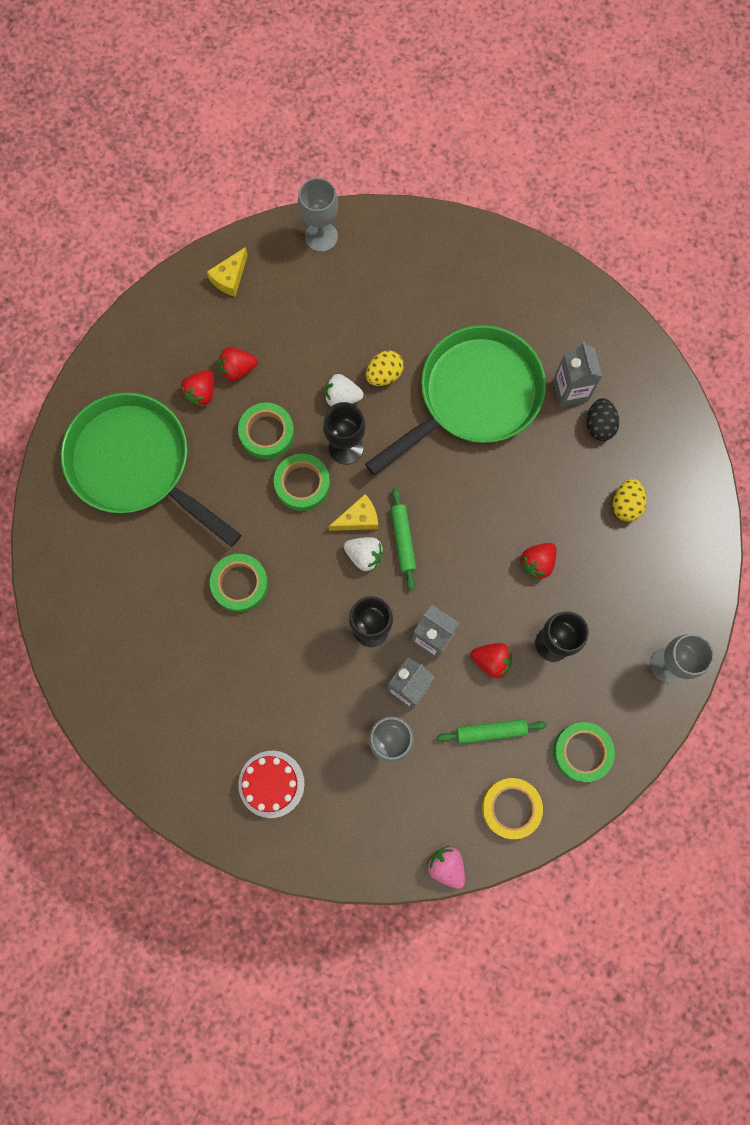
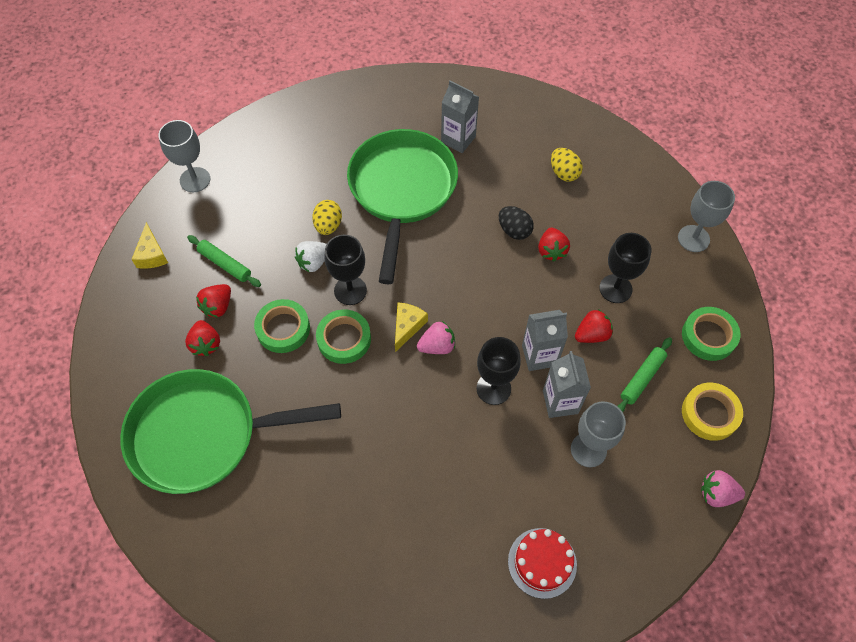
camera: 45 degrees left, 15 degrees down
green tape [210,554,268,612] -> none
white strawberry [344,537,384,571] -> pink strawberry [417,321,455,354]
green rolling pin [391,488,416,590] -> green rolling pin moved to [187,235,261,287]
black egg [587,398,619,441] -> black egg moved to [499,206,534,240]

